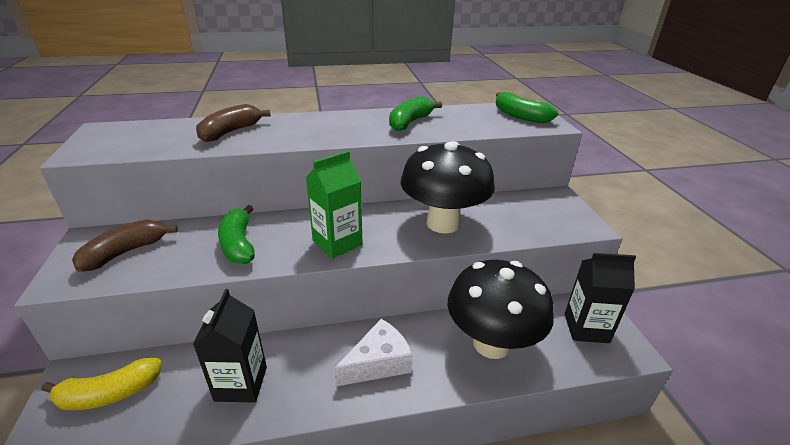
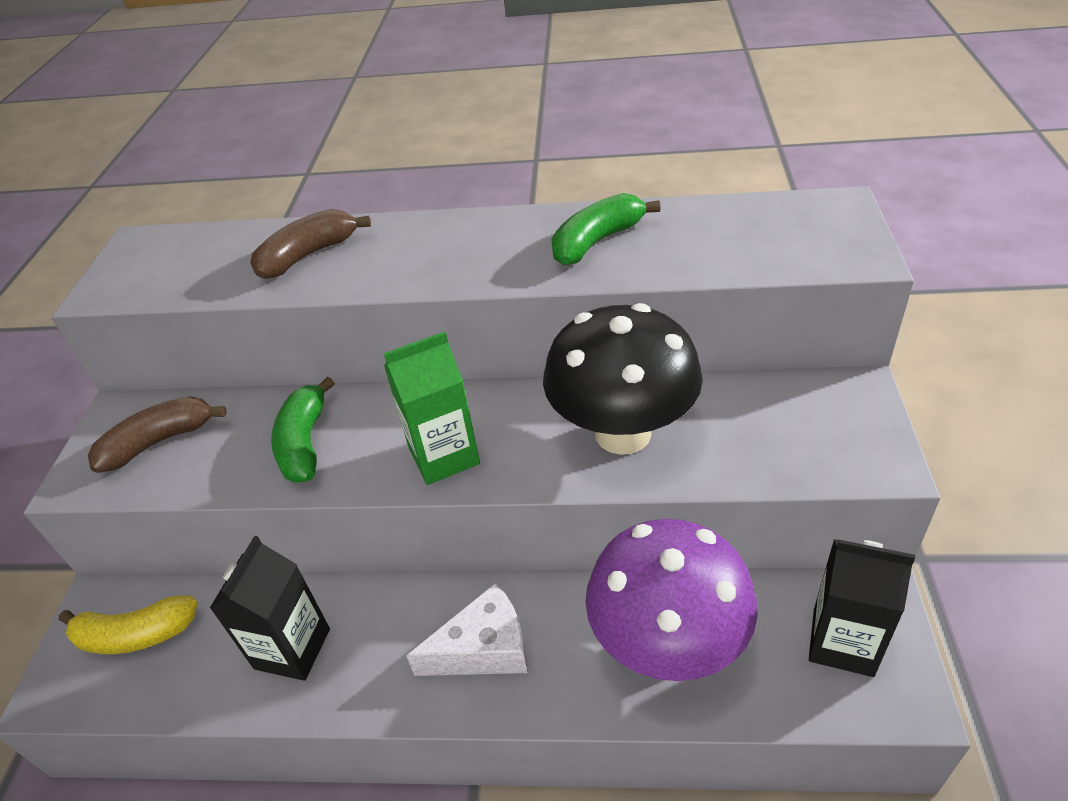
camera: 20 degrees right, 10 degrees up
black mushroom [448,260,554,359] -> purple mushroom [585,519,758,681]
green banana [496,92,559,123] -> none

